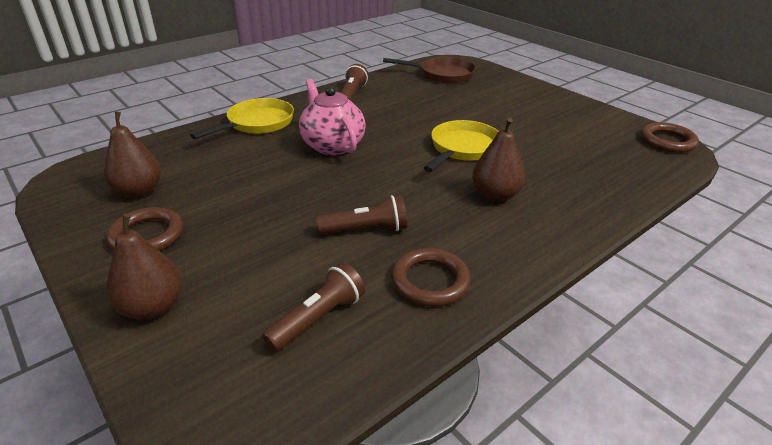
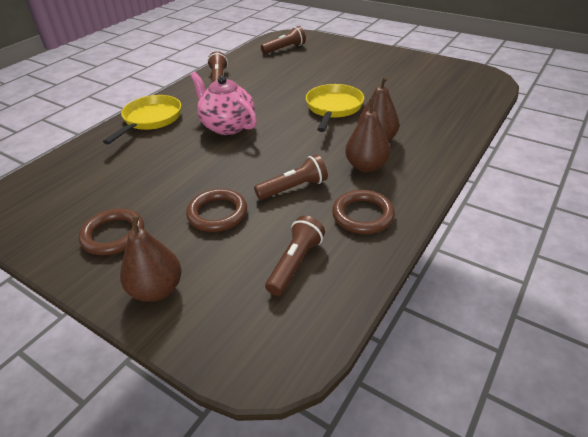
camera: 15 degrees left, 5 degrees up
brown pear [104,111,161,198] -> brown pear moved to [345,99,390,172]
brown pan [383,57,476,84] -> brown flashlight [261,26,306,54]
brown ring [640,122,699,153] -> brown ring moved to [186,189,247,232]

